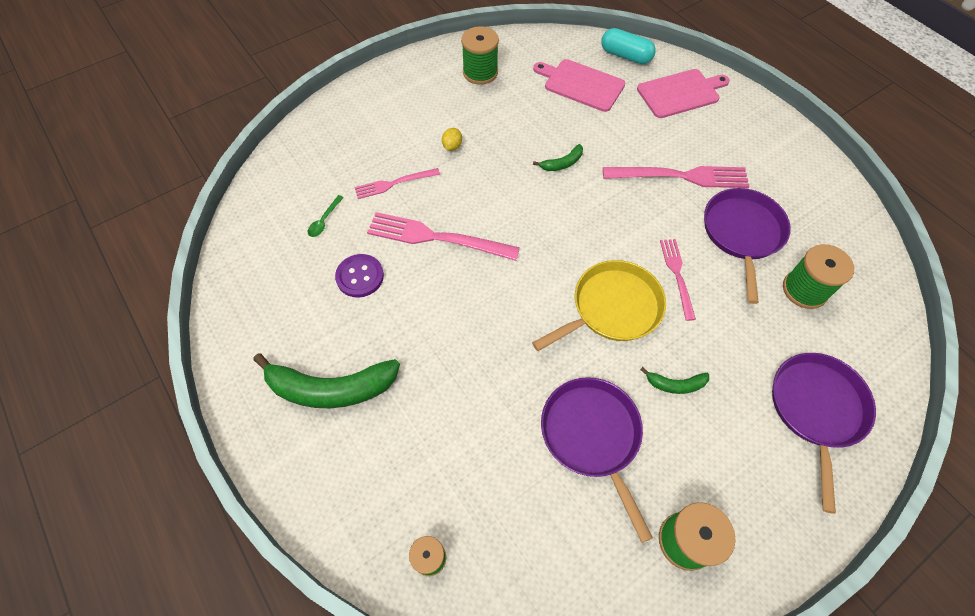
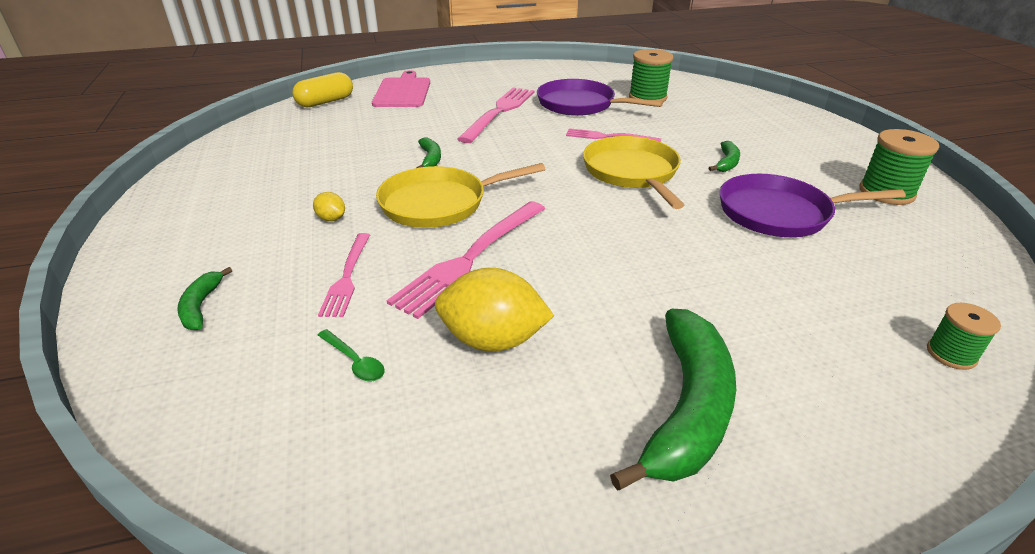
camera: 70 degrees left, 25 degrees down
purple button [335,254,384,298] -> yellow lemon [435,268,554,352]
green spool [461,26,499,85] -> none
pink cutting board [533,59,625,112] -> none
turquoise capsule [601,28,656,64] -> yellow capsule [292,72,353,107]
purple pan [772,353,876,514] -> none
none -> green banana [177,267,232,330]
none -> yellow pan [376,163,545,228]

